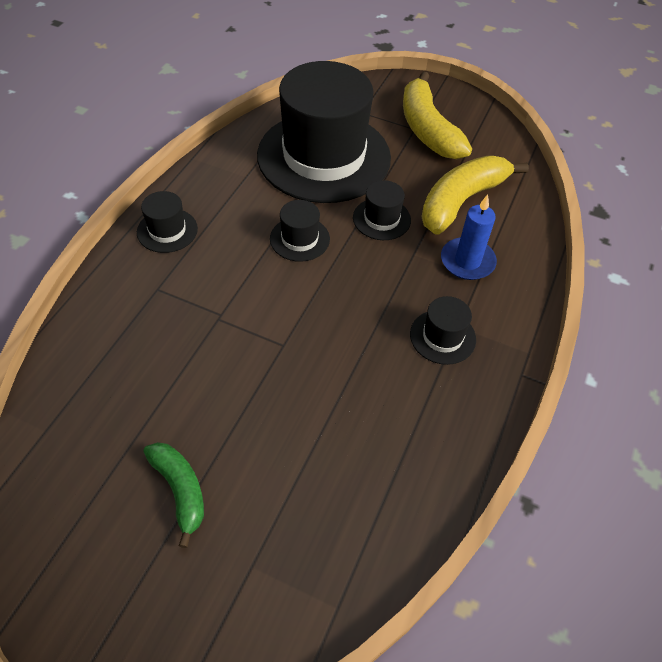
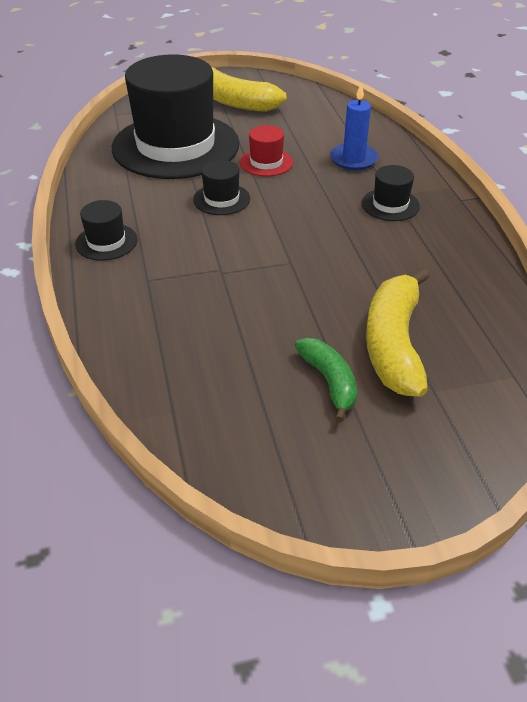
camera: 35 degrees left, 10 degrees down
green banana [143,442,204,548] -> green banana turned 45 degrees clockwise [295,338,357,422]
black hat [353,180,411,240] -> red hat [240,125,293,176]
yellow banana [421,156,529,235] -> yellow banana moved to [366,268,430,397]

